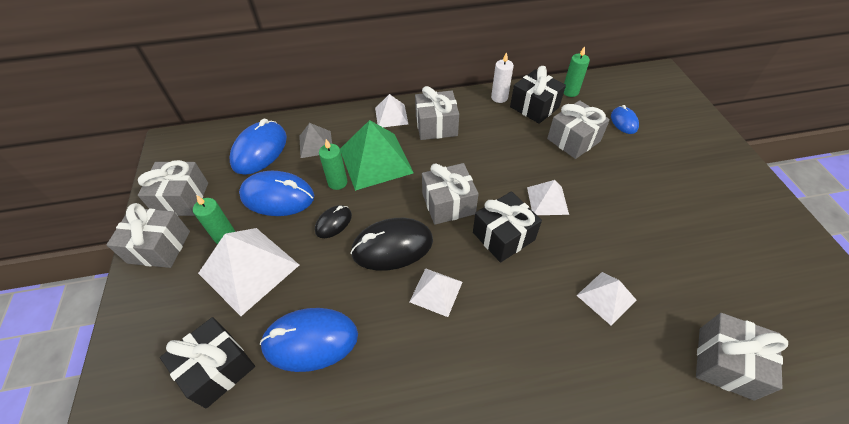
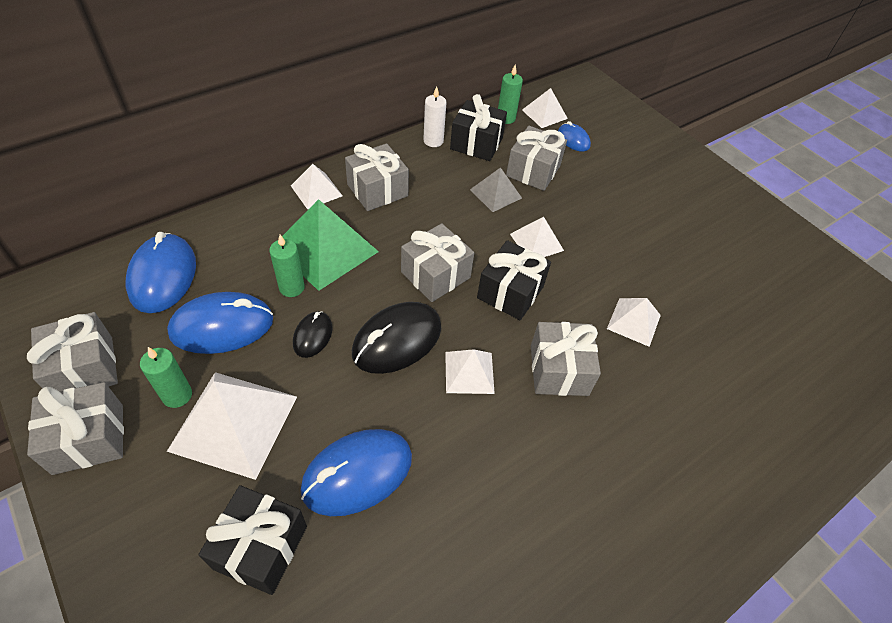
camera: 30 degrees left, 0 degrees up
grey pyramid [299,123,332,158] -> grey pyramid moved to [470,167,522,212]
grey gift [696,313,788,400] -> grey gift moved to [531,322,601,396]
none -> white pyramid [522,88,568,128]

